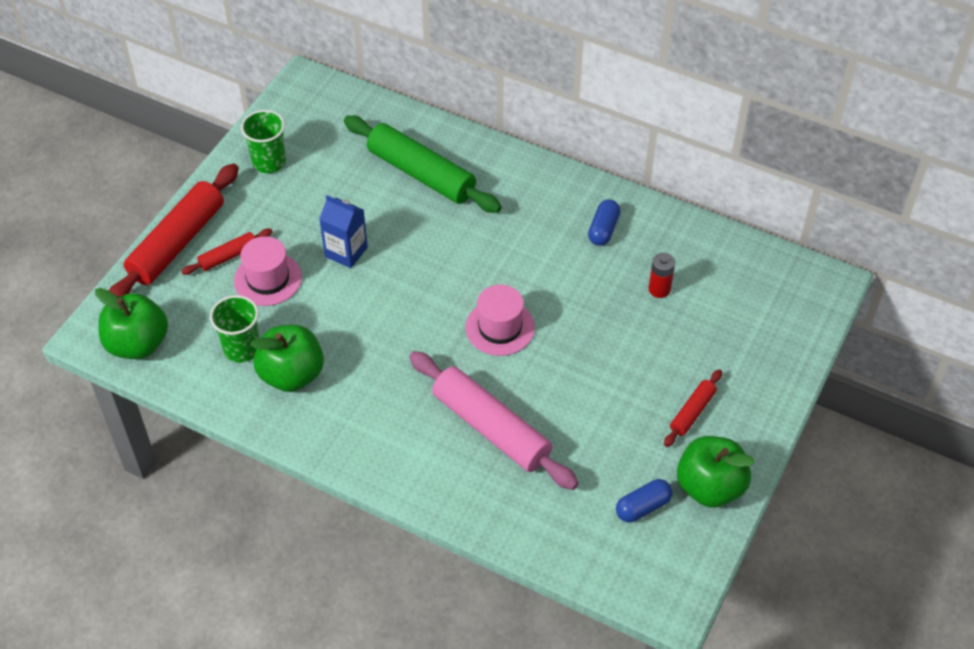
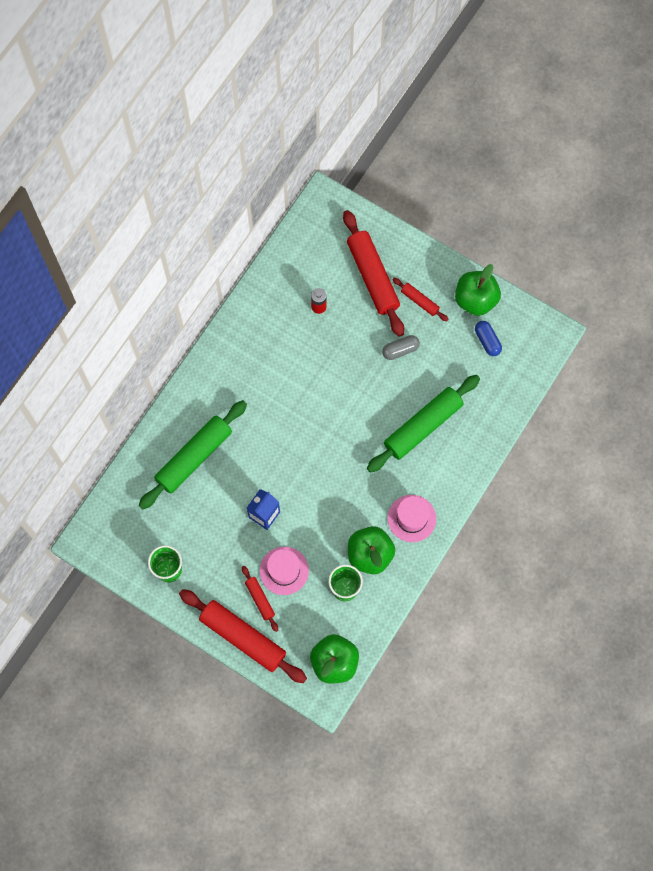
camera: 85 degrees left, 20 degrees up
pink rolling pin [409,351,579,490] -> green rolling pin [367,375,480,473]
pink hat [465,285,535,356] -> pink hat moved to [388,495,436,542]
blue capsule [588,199,621,246] -> none
none -> red rolling pin [343,210,404,337]
none -> grey capsule [382,335,420,360]

